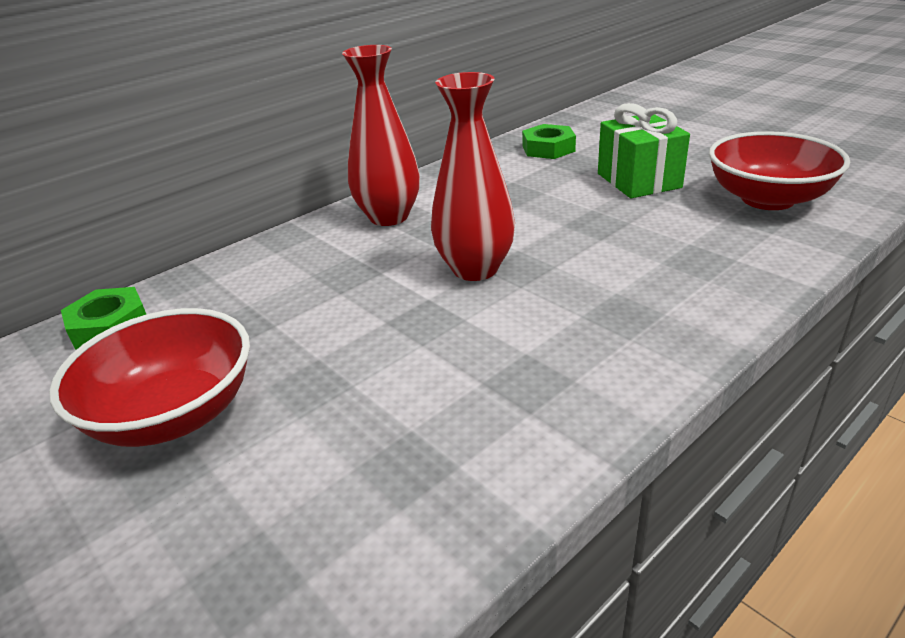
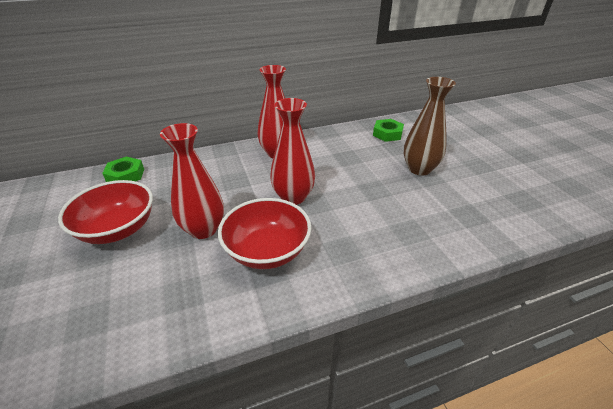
camera: 20 degrees right, 5 degrees up
green gift [598,103,690,199] -> brown vase [404,77,456,176]
red bowl [709,131,850,210] -> red bowl moved to [218,198,311,269]
none -> red vase [160,123,224,239]

